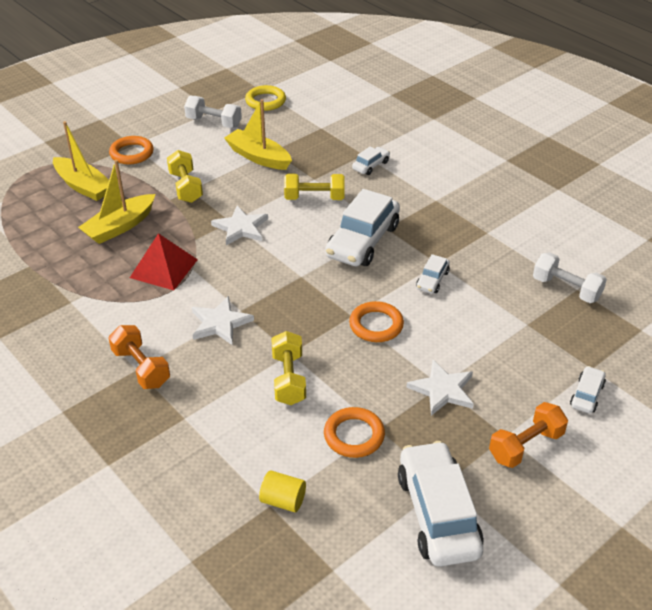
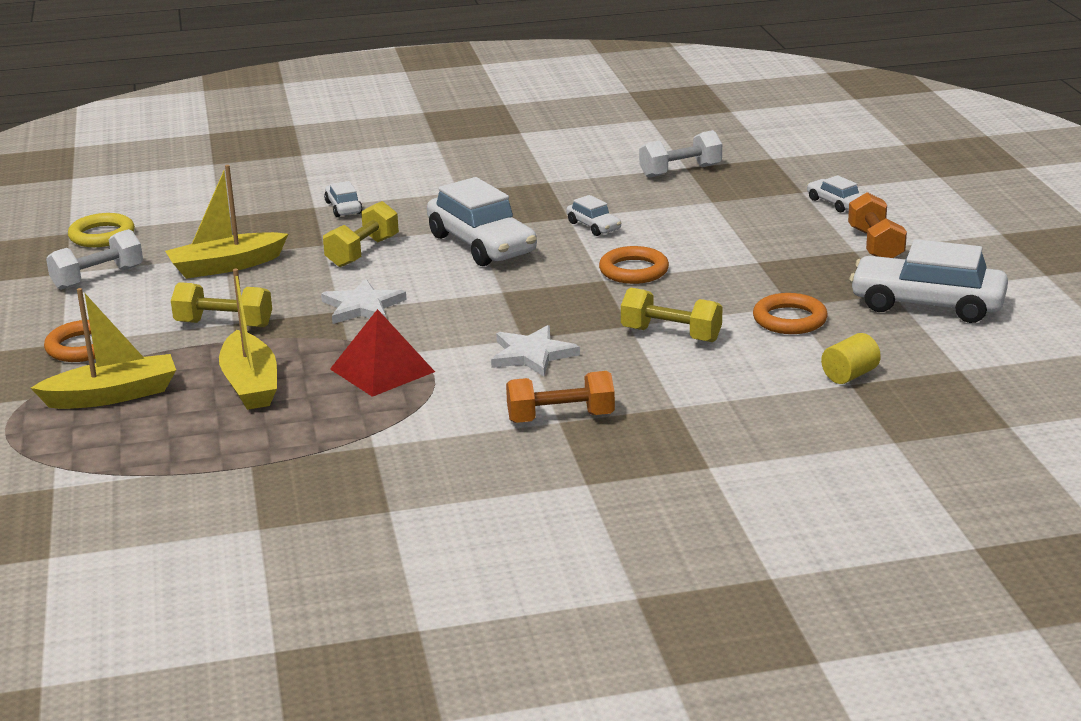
camera: 60 degrees left, 15 degrees down
white star [406,360,474,416] -> none

